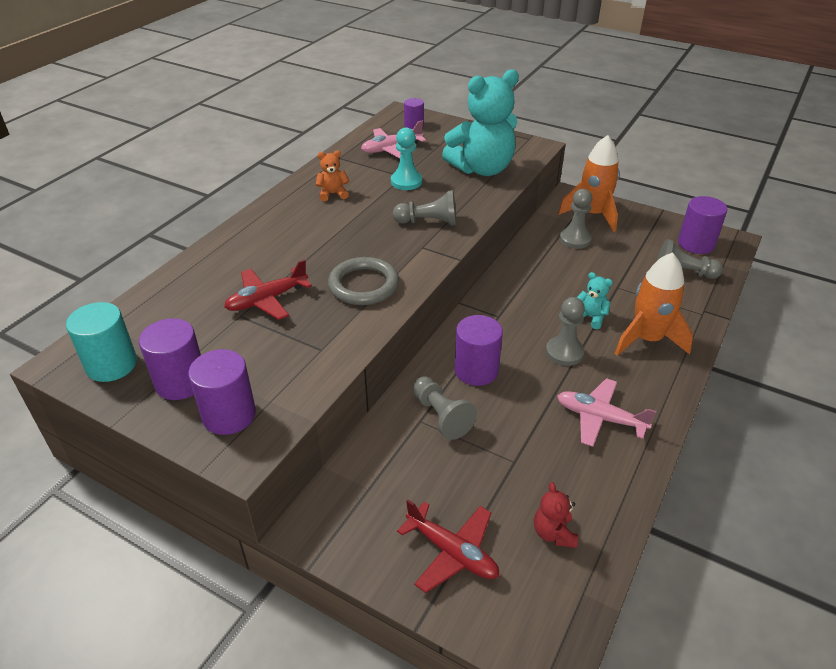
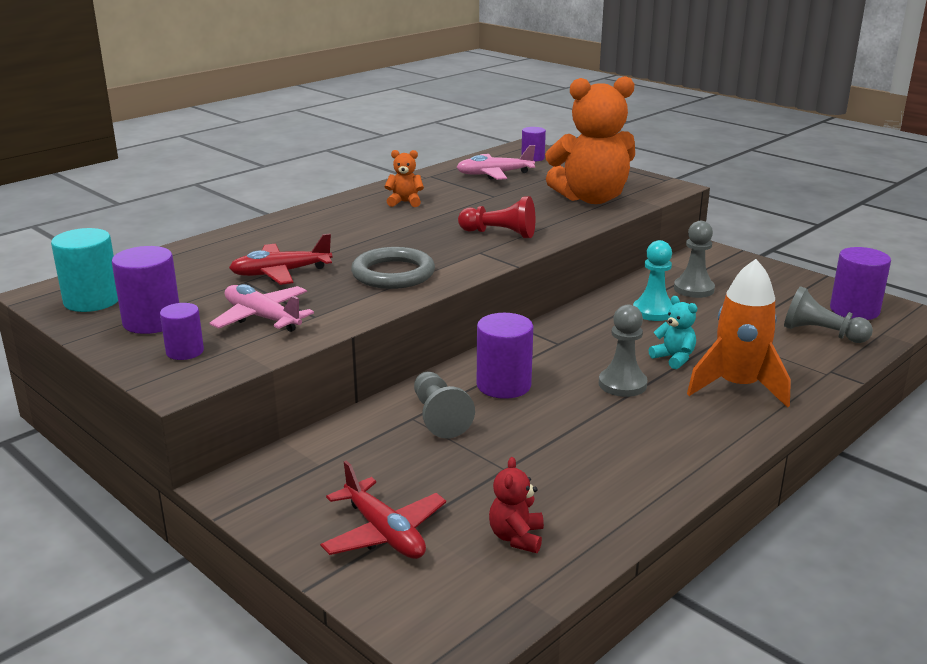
camera: 15 degrees right, 15 degrees down
purple cylinder [188,349,256,435] -> purple cylinder [160,303,204,360], size x0.61
turquoise pawn [391,127,422,190] -> turquoise pawn moved to [633,240,673,321]
grey pawn [393,190,457,226] -> red pawn [458,196,535,238]
turquoise teddy bear [442,69,519,176] -> orange teddy bear [545,76,635,204]
pink plane [557,378,656,447] -> pink plane moved to [210,284,314,332]
orange rocket [558,135,620,232] -> none

